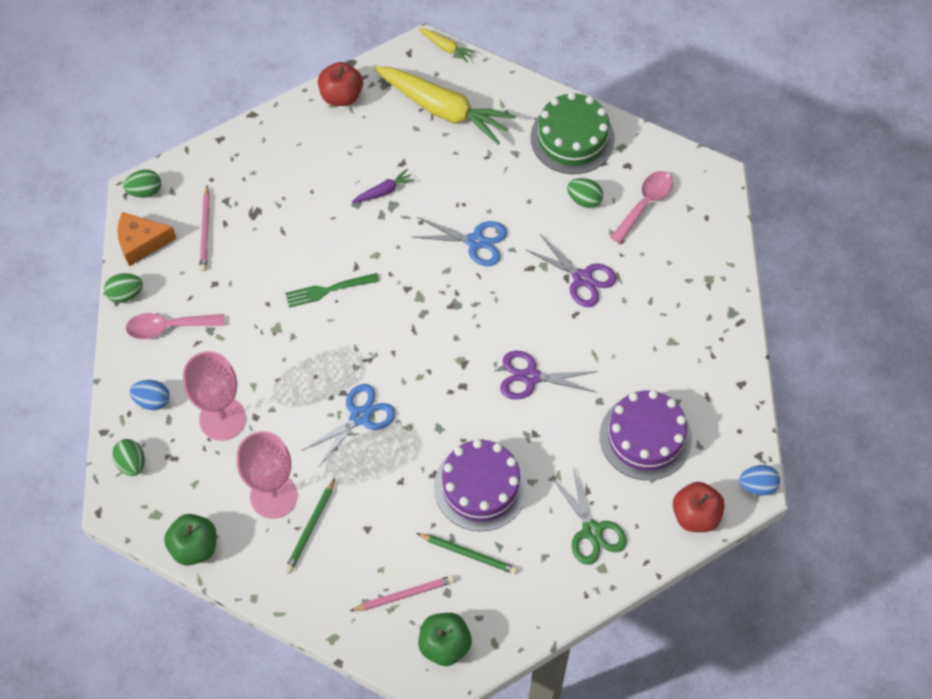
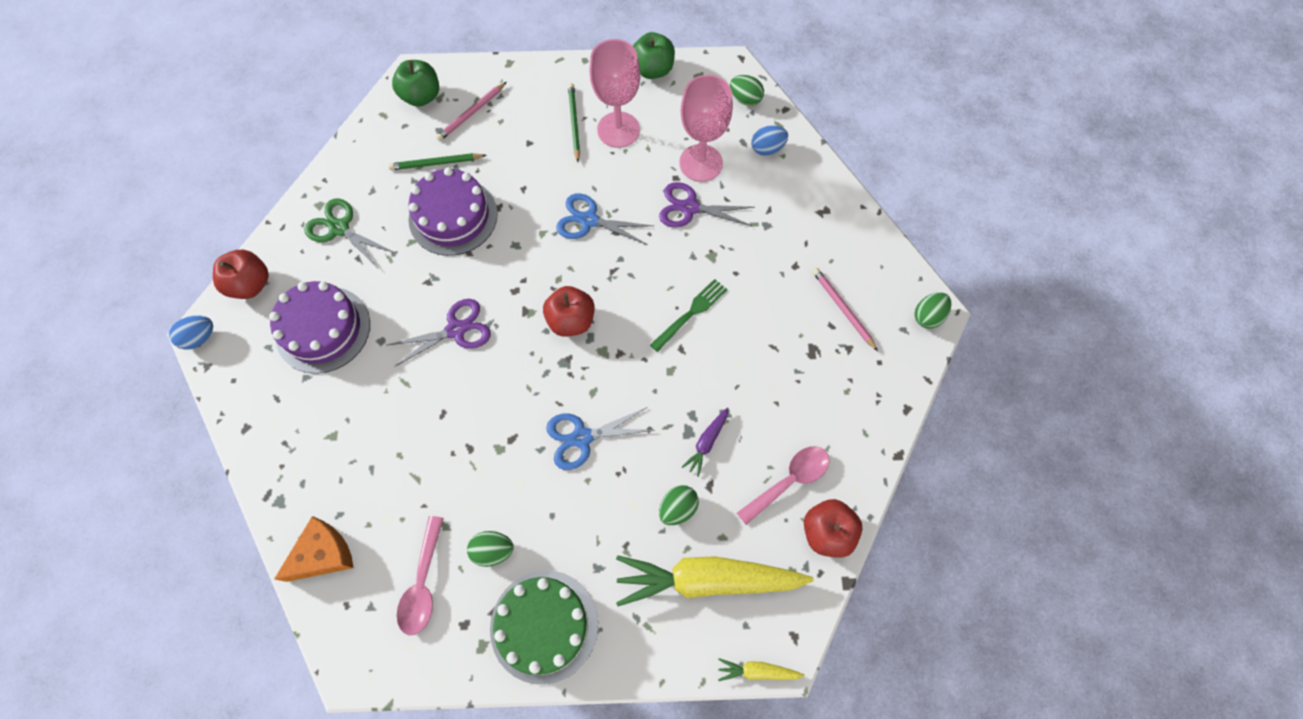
camera: 150 degrees right, 5 degrees up
green egg [104,273,143,303] -> green egg moved to [659,485,699,525]
orange cheese [117,212,177,266] -> orange cheese moved to [274,517,354,582]
pink spoon [126,313,225,339] -> pink spoon moved to [737,446,830,525]
blue scissors [303,384,395,467] -> blue scissors turned 90 degrees clockwise [556,193,654,245]
purple scissors [525,234,617,307] -> purple scissors moved to [659,182,755,228]
none -> red apple [543,286,595,336]

